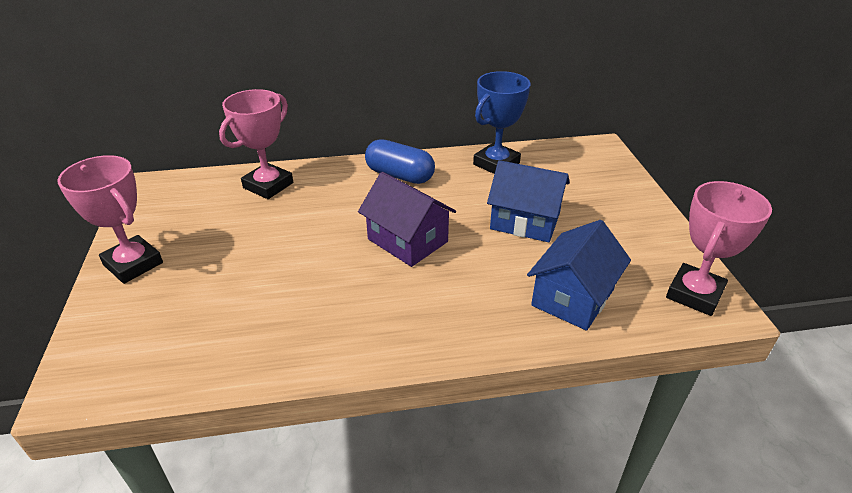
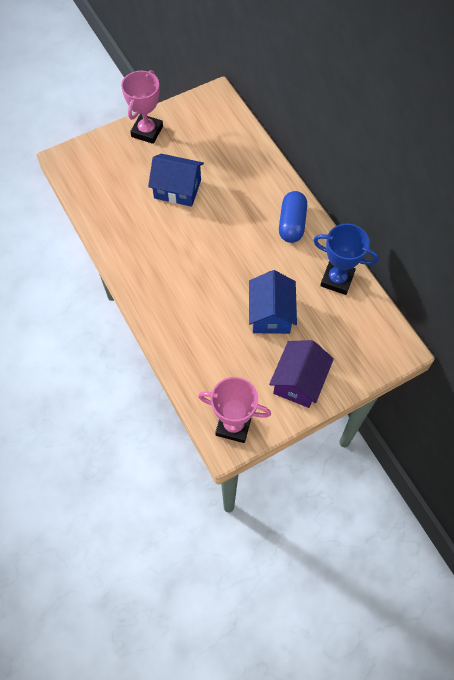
camera: 70 degrees right, 25 degrees up
pink trophy [219,89,293,199] -> none
purple house [358,172,456,267] -> purple house moved to [269,340,334,408]
blue house [527,220,631,331] -> blue house moved to [148,154,204,207]

